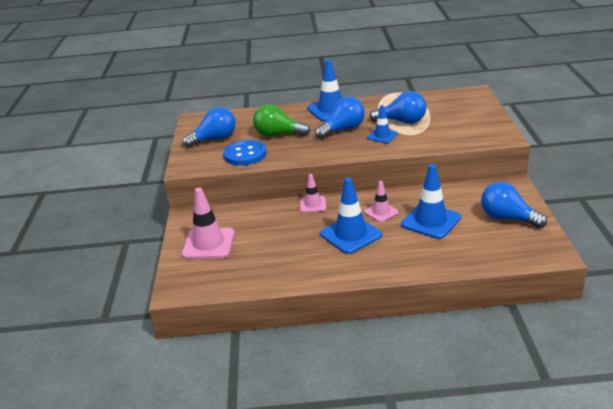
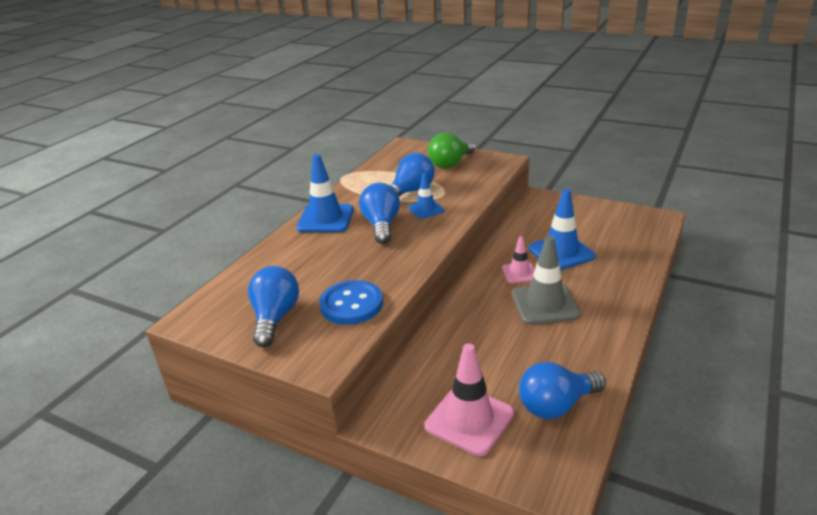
camera: 60 degrees left, 0 degrees up
green light bulb [253,104,310,137] -> green light bulb moved to [428,133,476,168]
pink traffic cone [300,174,326,213] -> none
blue traffic cone [320,178,382,254] -> grey traffic cone [512,236,581,325]
blue light bulb [481,182,547,228] -> blue light bulb moved to [519,362,606,419]

